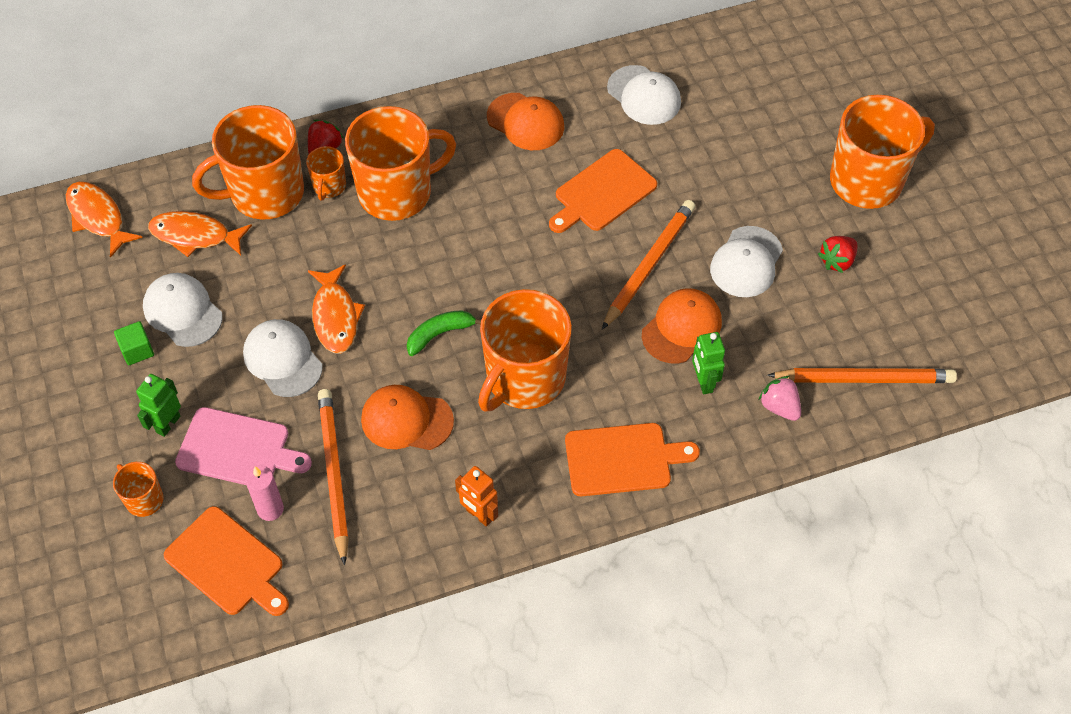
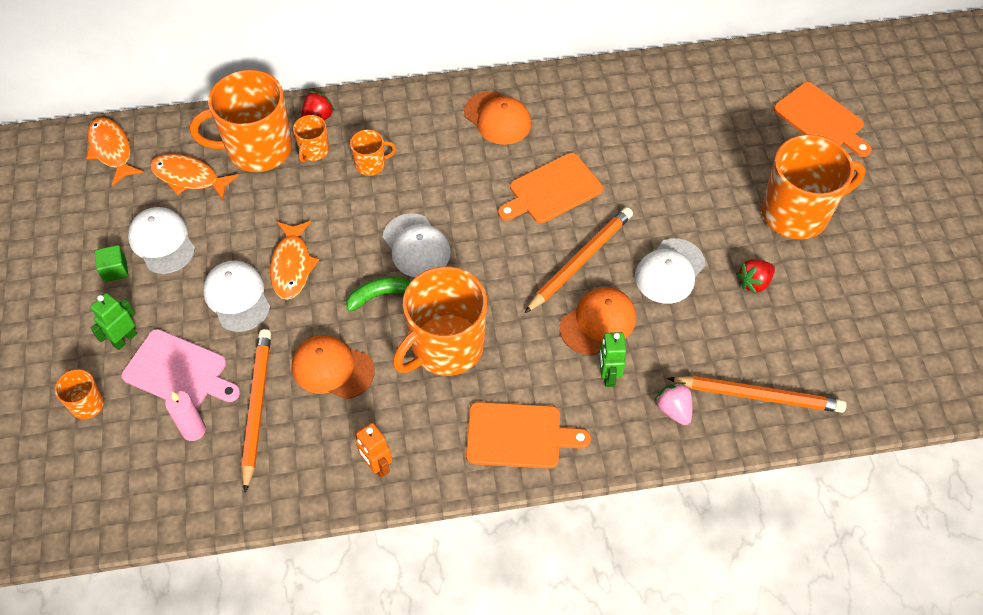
camera: 10 degrees right, 0 degrees up
orange cutting board [164,506,289,616] -> orange cutting board moved to [774,82,872,157]
orange mug [345,106,456,221] -> orange mug [350,130,396,176], size x0.46
white cap [607,65,681,125] -> white cap moved to [383,213,451,277]

